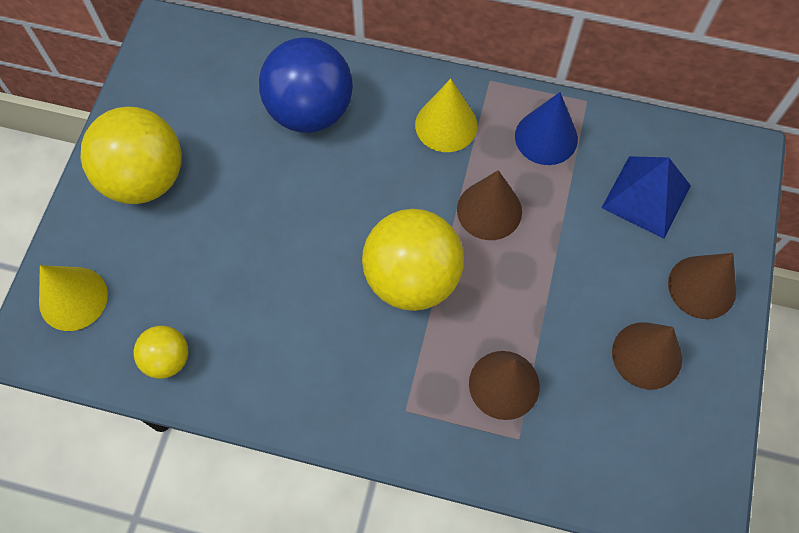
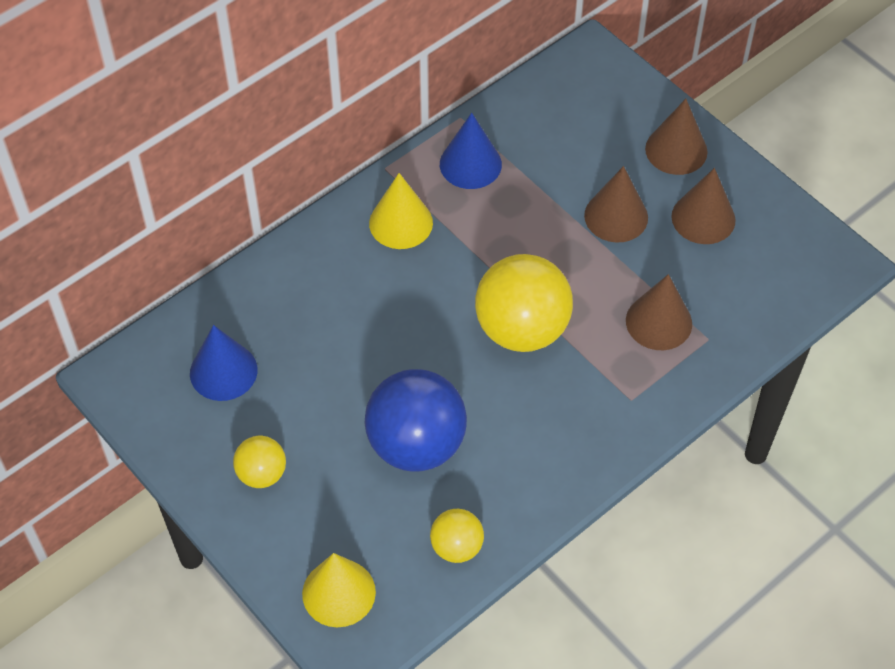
camera: 55 degrees left, 10 degrees down
yellow ball [80,107,182,204] -> yellow ball [233,436,286,488], size x0.51
blue ball [259,37,353,133] -> blue ball moved to [364,369,467,472]
brown cone [457,170,522,240] -> brown cone moved to [584,166,648,243]
blue pyramid [602,156,691,238] -> none
none -> blue cone [190,325,257,401]

